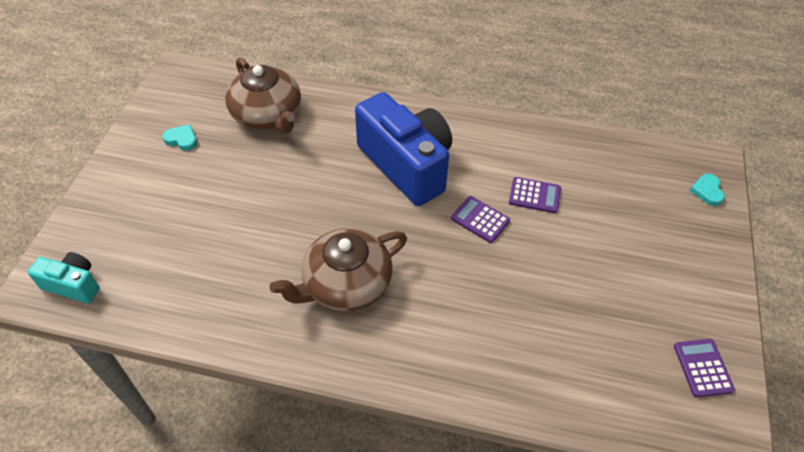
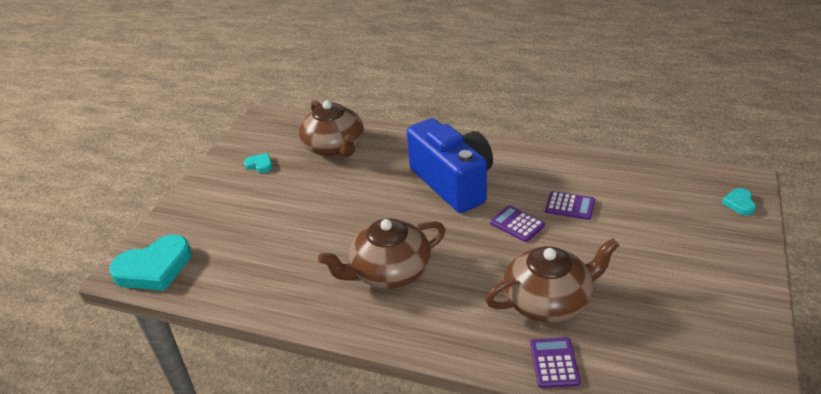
camera: 10 degrees right, 15 degrees down
turquoise camera [28,252,100,304] -> turquoise heart [109,235,192,291]
purple calculator [674,339,735,397] -> purple calculator moved to [530,337,581,388]
none -> brown teapot [485,238,619,323]

